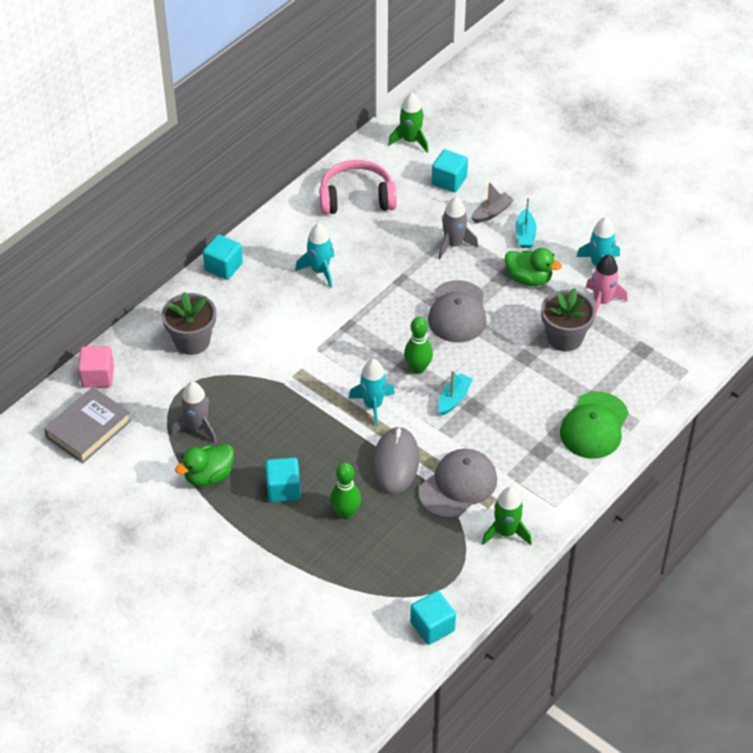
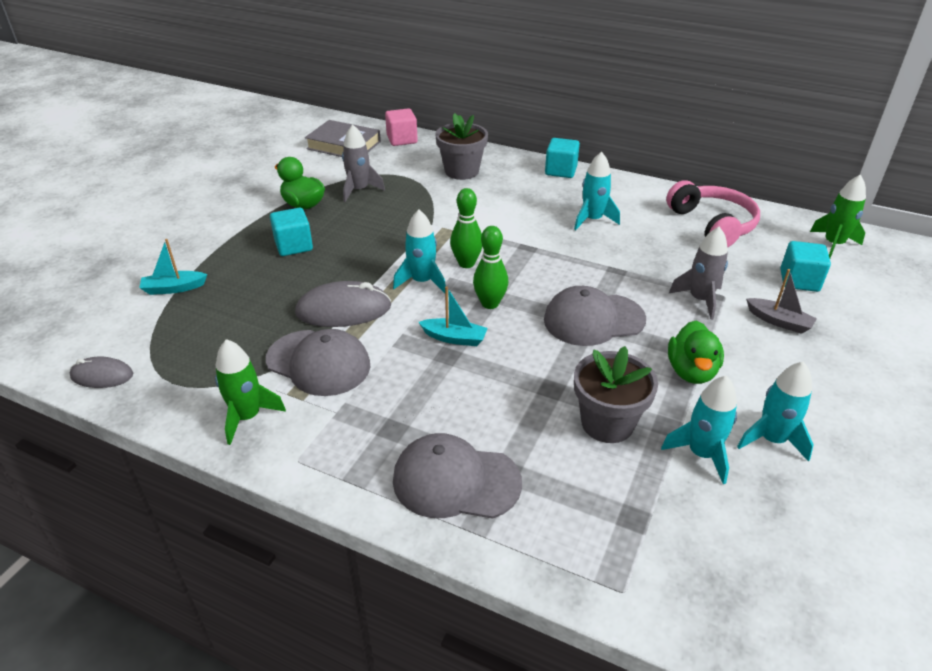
camera: 75 degrees right, 10 degrees down
green bowling pin [330,463,361,519] -> green bowling pin moved to [450,188,482,268]
turquoise cube [410,591,456,645] -> grey mouse [69,357,133,388]
turquoise boat [515,198,537,248] -> turquoise boat moved to [139,239,207,295]
green cap [560,392,629,459] -> grey cap [393,433,522,519]
pink rocket [586,254,627,319] -> turquoise rocket [661,376,737,484]

